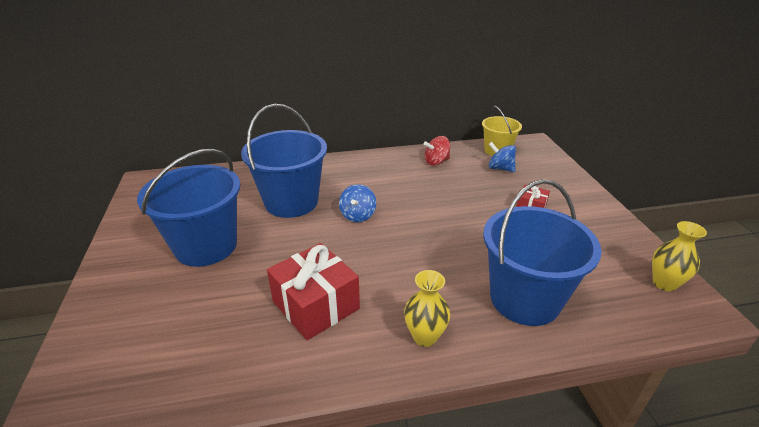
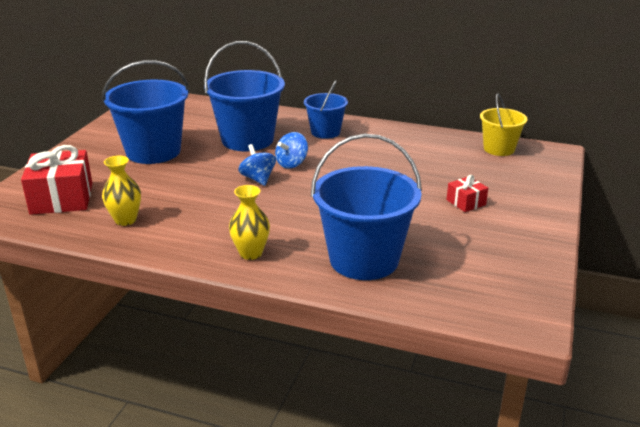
camera: 30 degrees right, 5 degrees down
red gift [267,243,360,340] -> red gift moved to [21,145,92,215]
red spinning top [424,136,450,166] -> none
blue spinning top [489,142,516,172] -> blue spinning top moved to [238,144,276,186]
yellow vase [652,221,707,291] -> yellow vase moved to [102,156,141,226]
none -> blue bucket [304,80,348,139]

